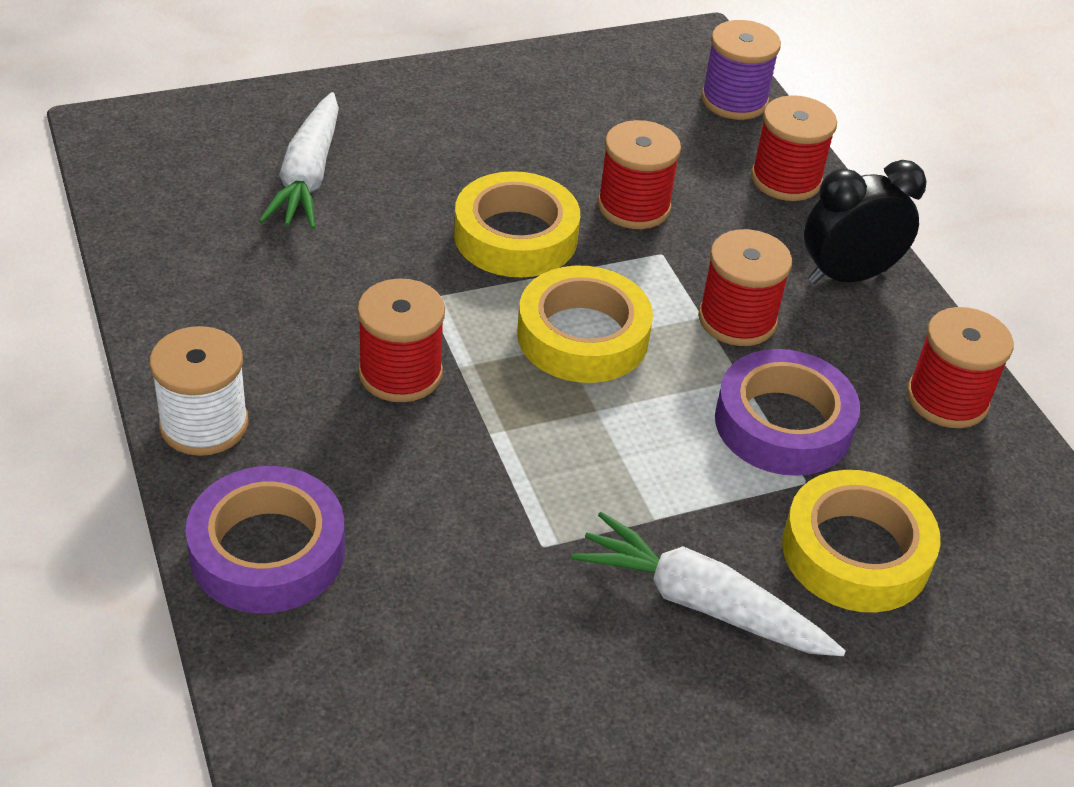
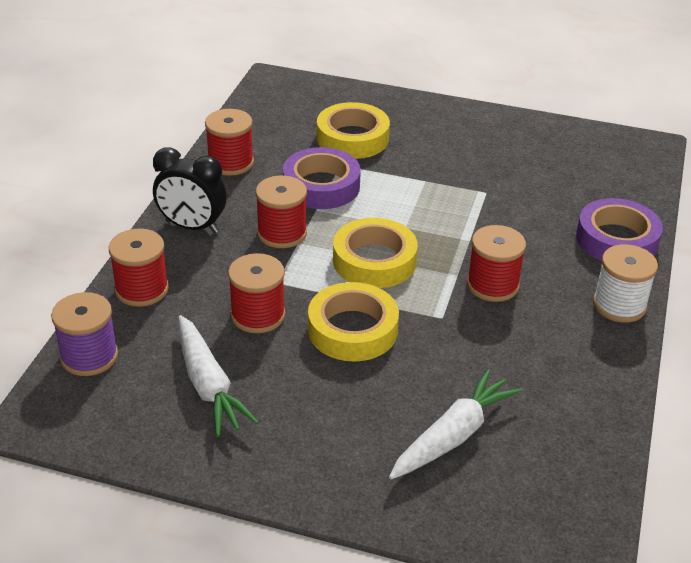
camera: 140 degrees left, 5 degrees down
white carrot [572,512,846,656] -> white carrot moved to [178,315,259,437]

